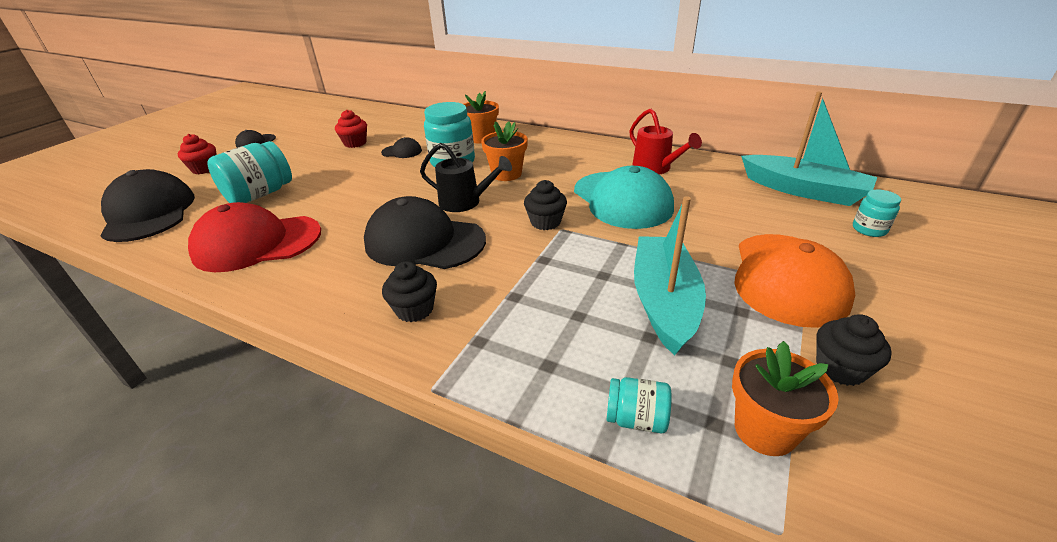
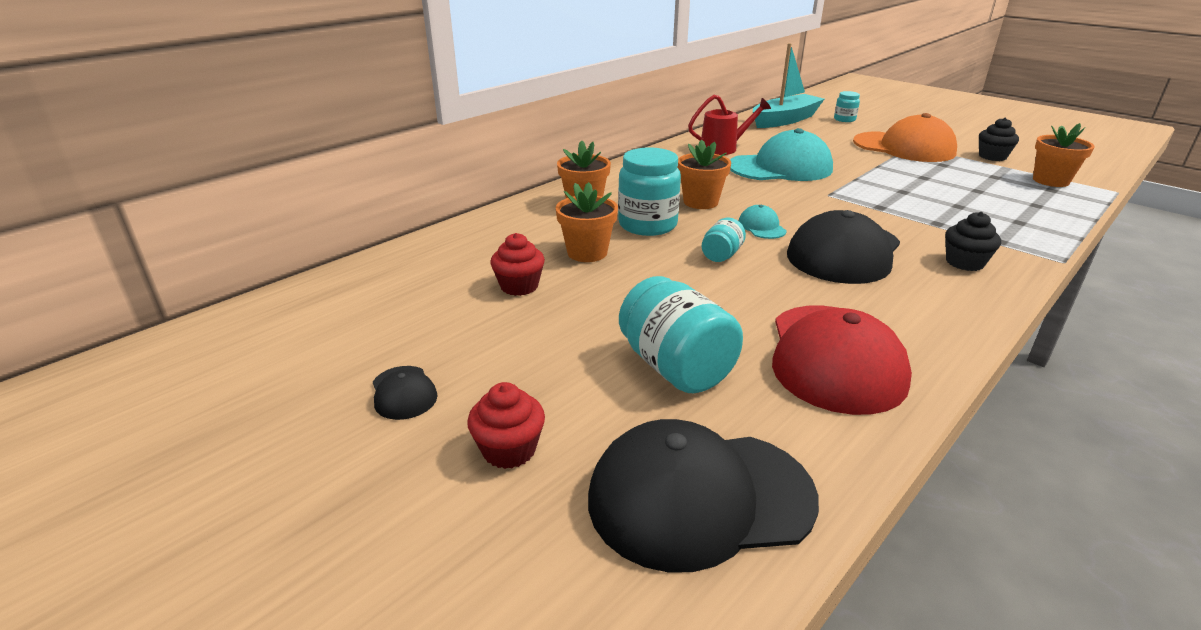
camera: 75 degrees left, 5 degrees down
black cap [381,137,422,158] -> orange flower pot [556,182,618,262]
black watering can [420,143,512,212] -> turquoise cap [739,205,787,239]
black cupcake [524,180,567,230] -> none
turquoise jar [607,377,672,433] -> turquoise jar moved to [702,218,746,262]
turquoise boat [634,196,706,356] -> none

